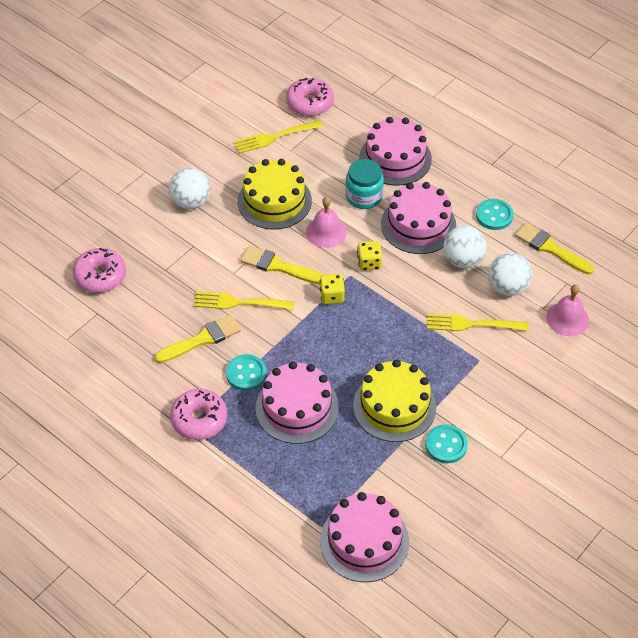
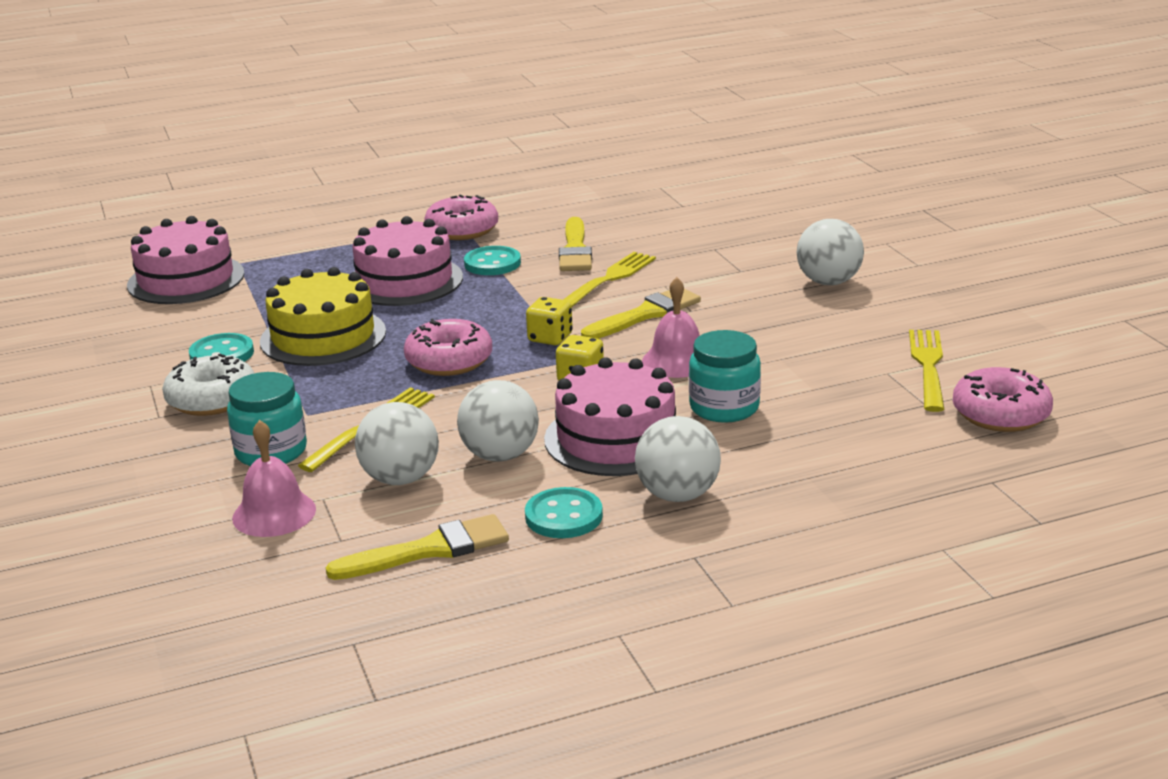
camera: 120 degrees right, 25 degrees down
pink donut [73,248,126,293] -> pink donut moved to [404,319,492,376]
yellow cake [238,159,312,229] -> none
pink cake [359,117,432,186] -> none
none -> white donut [162,354,254,416]
none -> turquoise jar [227,372,307,466]
none -> white ball [635,416,721,502]

